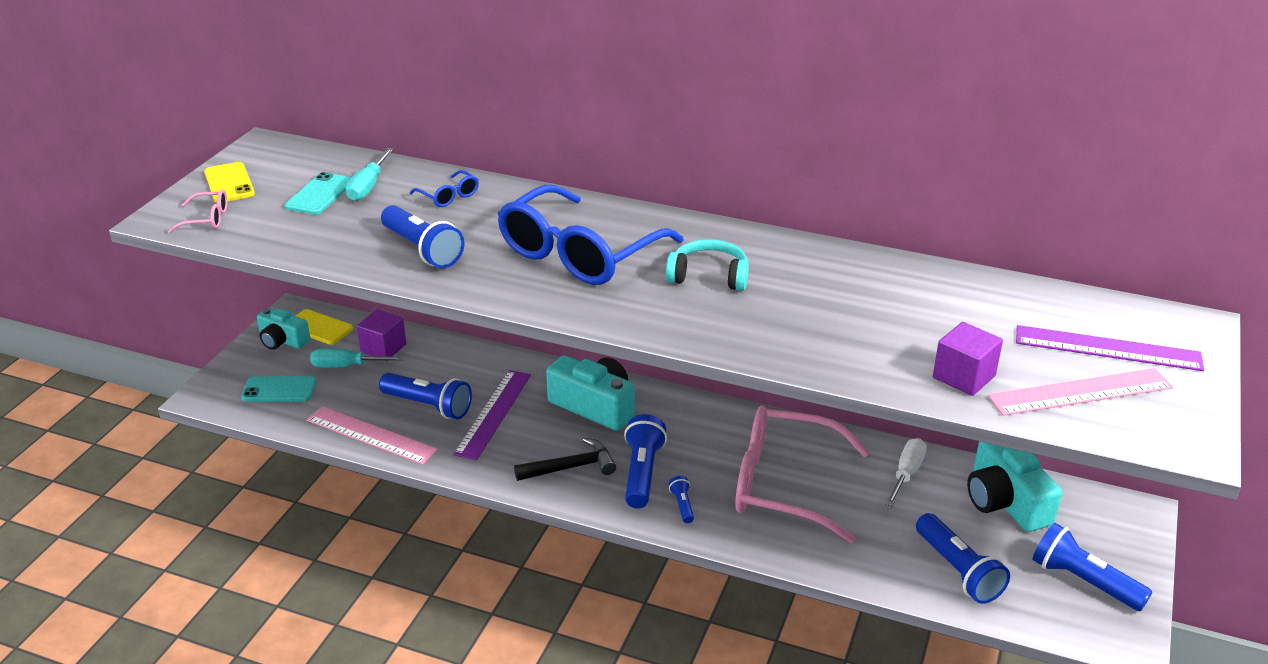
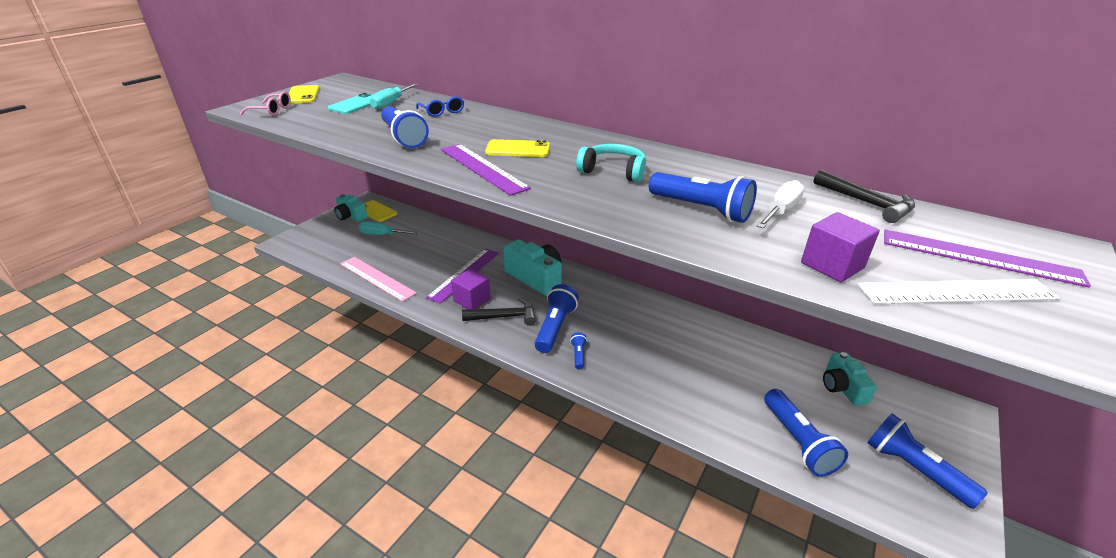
camera: 10 degrees right, 0 degrees up
turquoise phone [241,376,316,402] -> none
purple cube [357,309,406,361] -> purple cube moved to [451,269,491,309]
blue flashlight [379,373,472,419] -> blue flashlight moved to [649,172,757,223]
blue glasses [498,185,684,285] -> yellow phone [485,139,550,157]
pink glasses [735,406,869,543] -> none
white screwdriver [886,438,927,506] -> white screwdriver moved to [756,180,805,228]
turquoise camera [967,441,1062,532] -> turquoise camera [823,352,877,406], size x0.63
pink ruler [988,368,1173,416] -> white ruler [857,279,1060,304]
none -> purple ruler [441,144,531,196]
none -> black hammer [813,170,915,223]

